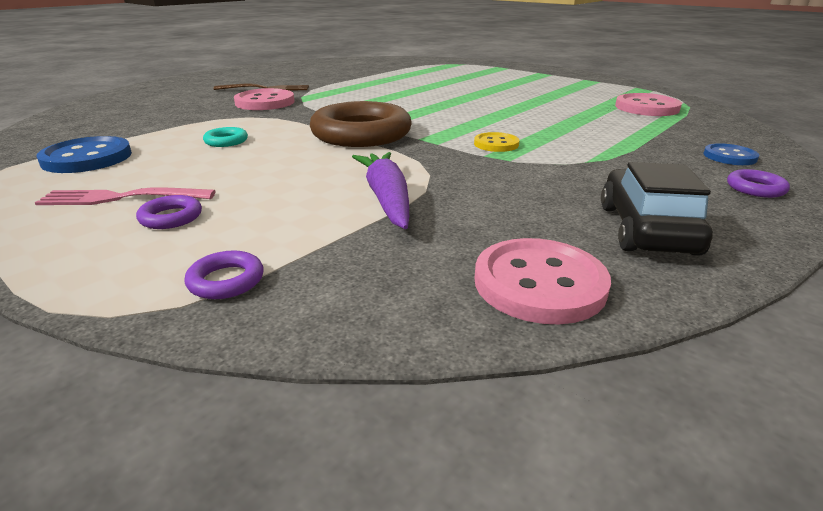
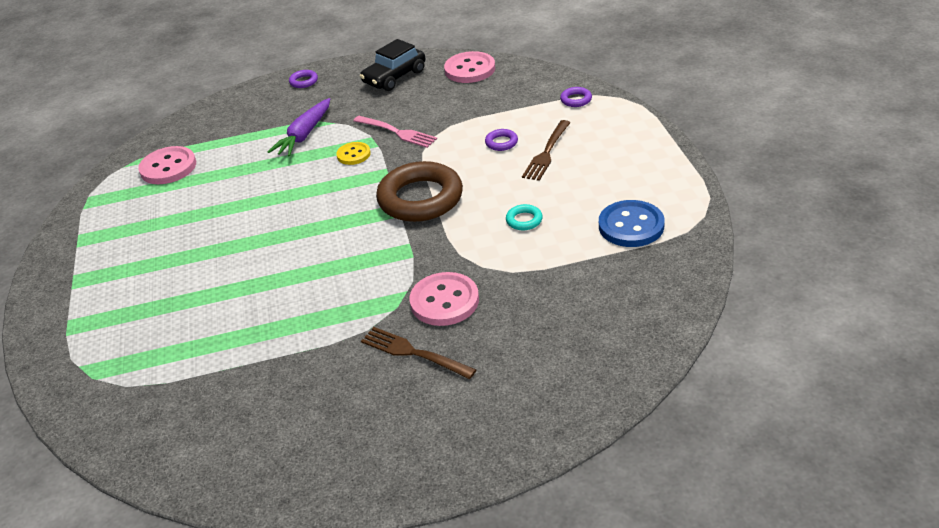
camera: 140 degrees left, 10 degrees up
pink fork [35,188,216,205] -> pink fork moved to [353,116,437,148]
purple ring [136,195,202,229] -> purple ring moved to [485,129,518,151]
purple carrot [352,152,409,229] -> purple carrot moved to [268,98,330,157]
blue button [703,143,759,165] -> none
none -> brown fork [522,120,571,181]

